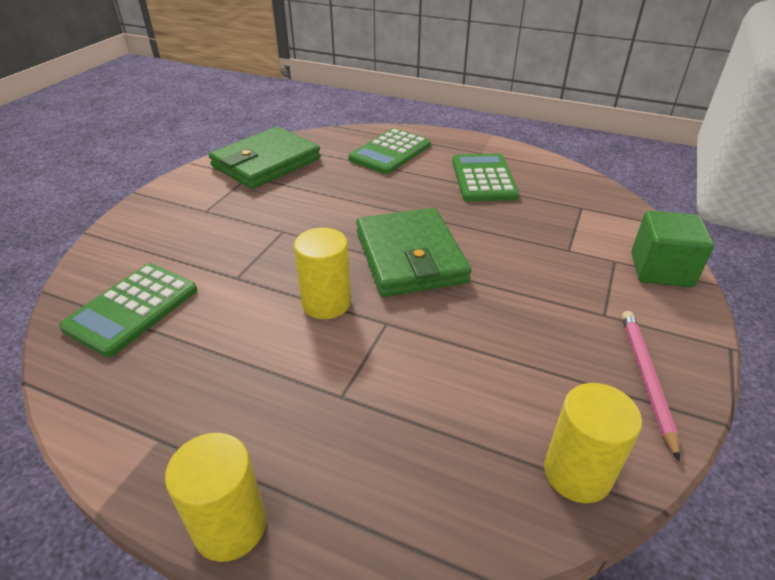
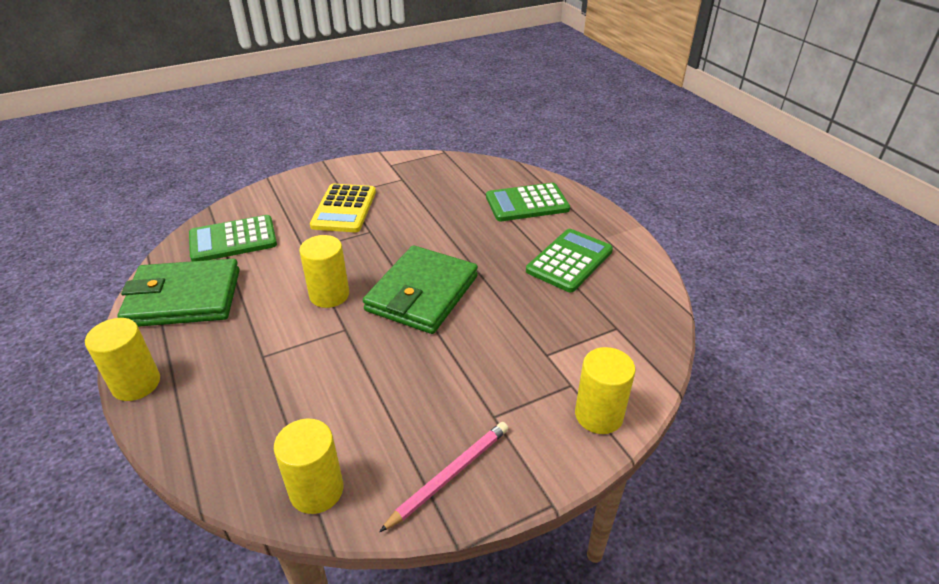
camera: 40 degrees right, 0 degrees up
green wallet [209,126,321,189] -> green wallet moved to [118,259,240,327]
green cube [631,210,714,287] -> yellow cylinder [575,347,636,434]
none -> yellow calculator [310,184,376,232]

